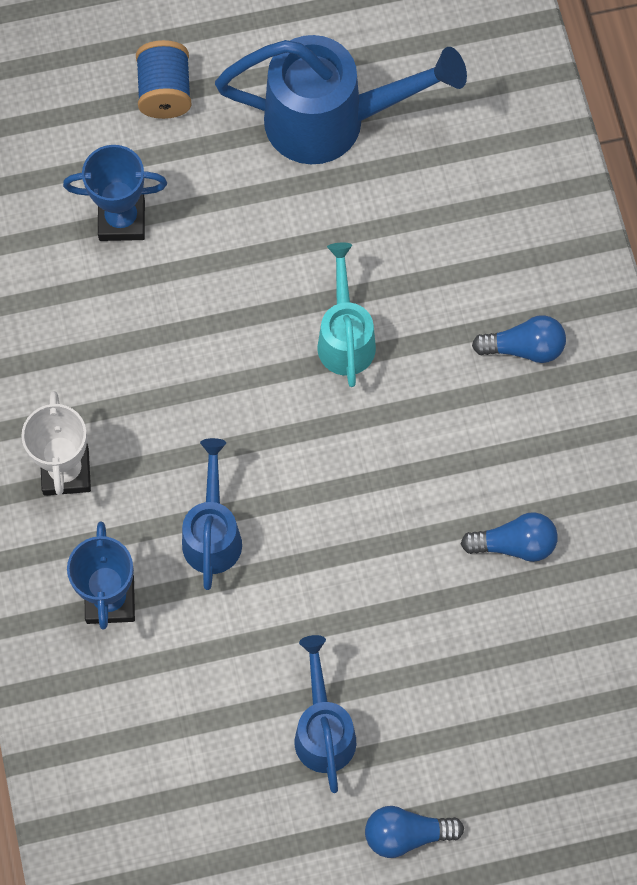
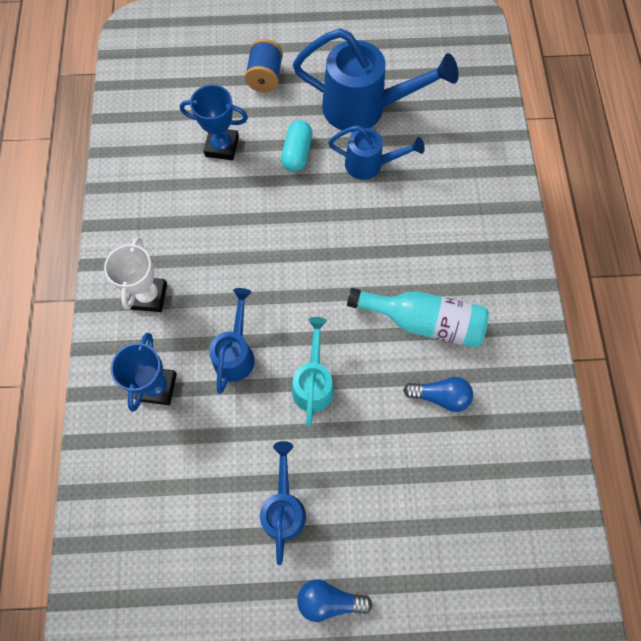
camera: 10 degrees right, 0 degrees up
turquoise watering can [318,243,376,387] -> turquoise watering can moved to [292,317,334,427]
blue light bulb [472,315,566,363] -> none
none -> turquoise capsule [281,120,313,172]
none -> blue watering can [328,125,425,180]
none -> turquoise bottle [347,288,489,348]

